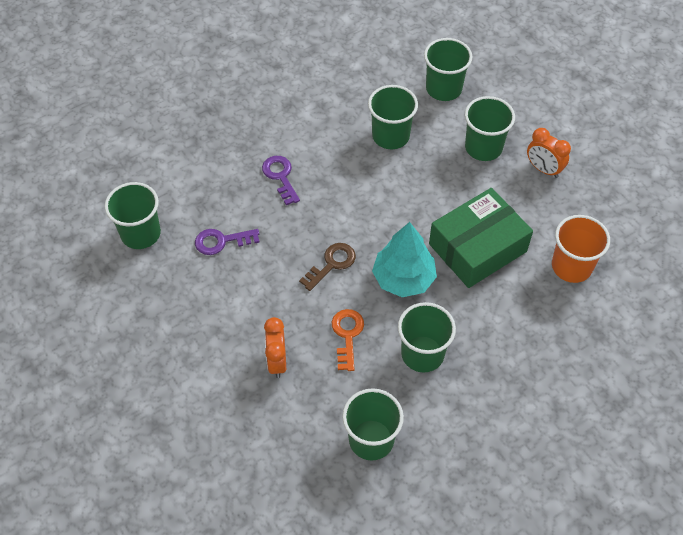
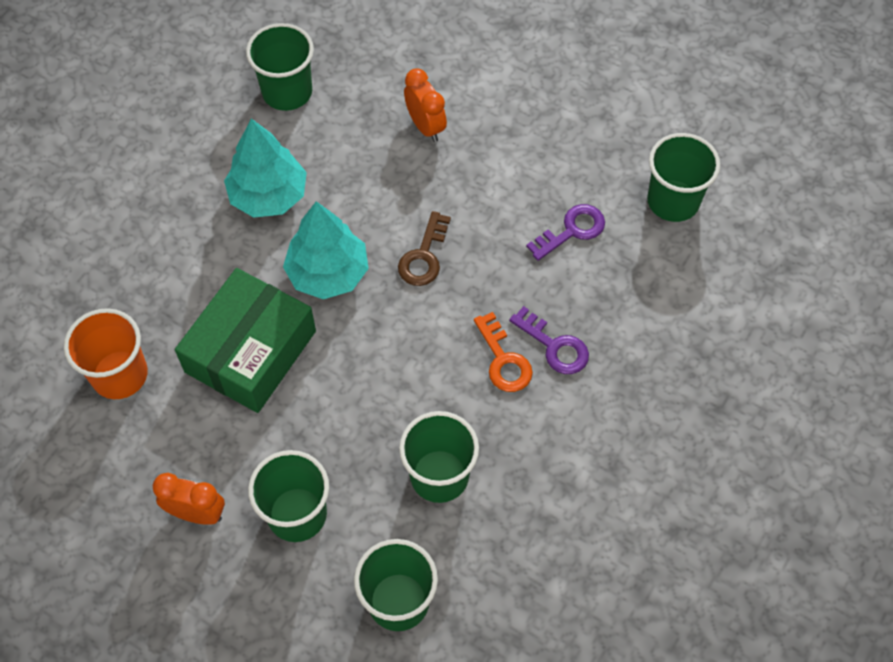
camera: 155 degrees right, 5 degrees up
orange key [332,309,364,371] -> orange key moved to [474,312,533,392]
green cup [398,302,456,372] -> turquoise tree [224,119,307,218]

